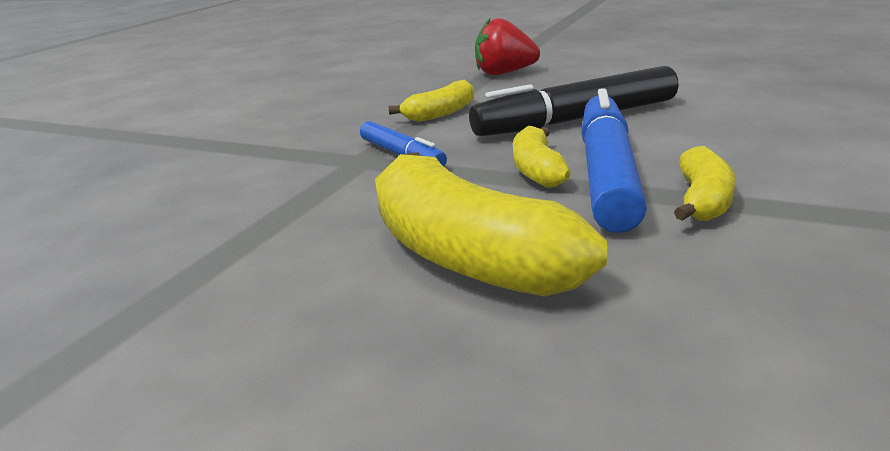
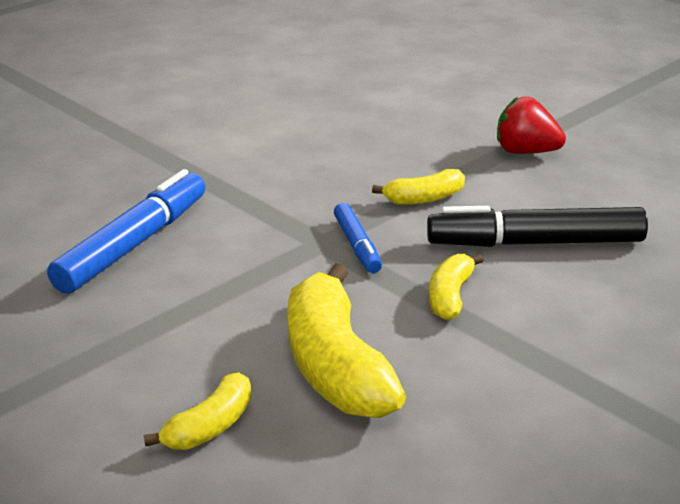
camera: 20 degrees right, 5 degrees up
blue marker [581,88,647,233] -> blue marker moved to [47,169,205,294]
yellow banana [674,146,736,221] -> yellow banana moved to [144,372,252,450]

